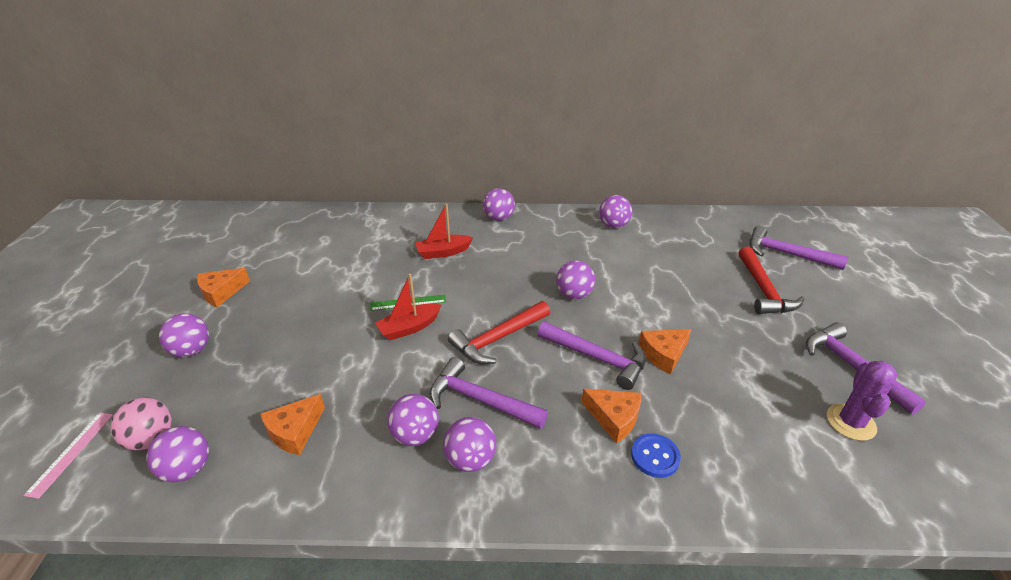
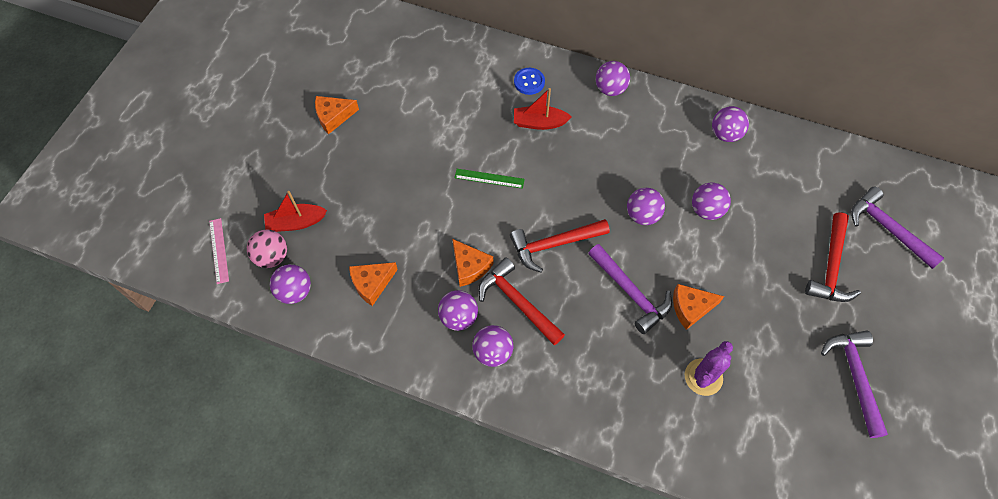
camera: 20 degrees right, 25 degrees up
pink ruler [23,413,113,499] -> pink ruler turned 45 degrees counterclockwise [209,218,229,284]
purple ball [159,313,209,357] -> purple ball moved to [692,182,731,220]
red boat [375,274,441,340] -> red boat moved to [264,191,327,232]
purple hammer [430,357,548,429] -> red hammer [478,257,565,345]
orange cheese [581,389,641,443] -> orange cheese moved to [452,239,493,287]
blue button [631,434,681,478] -> blue button moved to [514,68,545,95]
purple cactus [827,361,897,441] -> purple cactus moved to [685,341,733,396]

